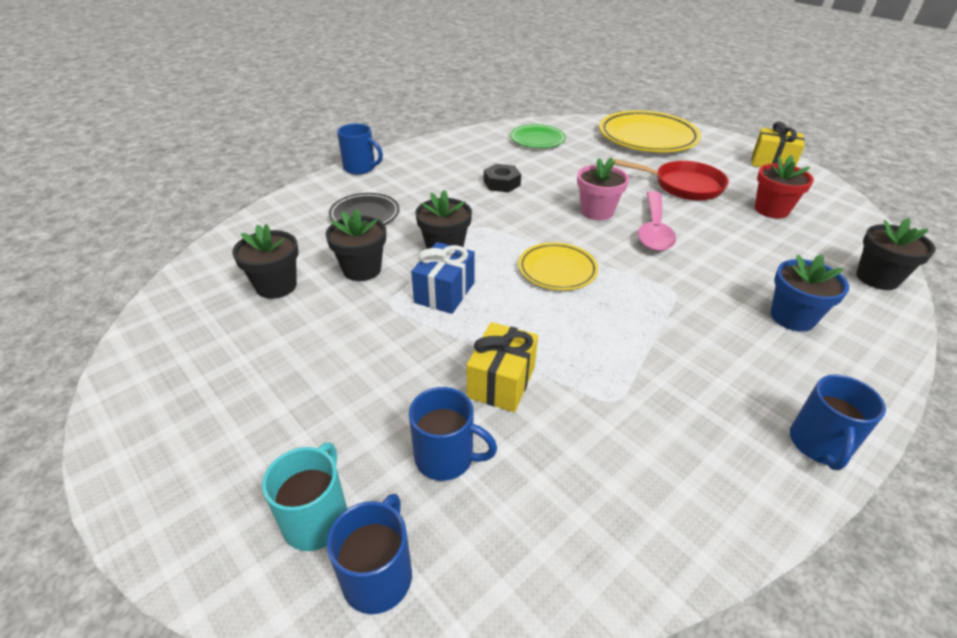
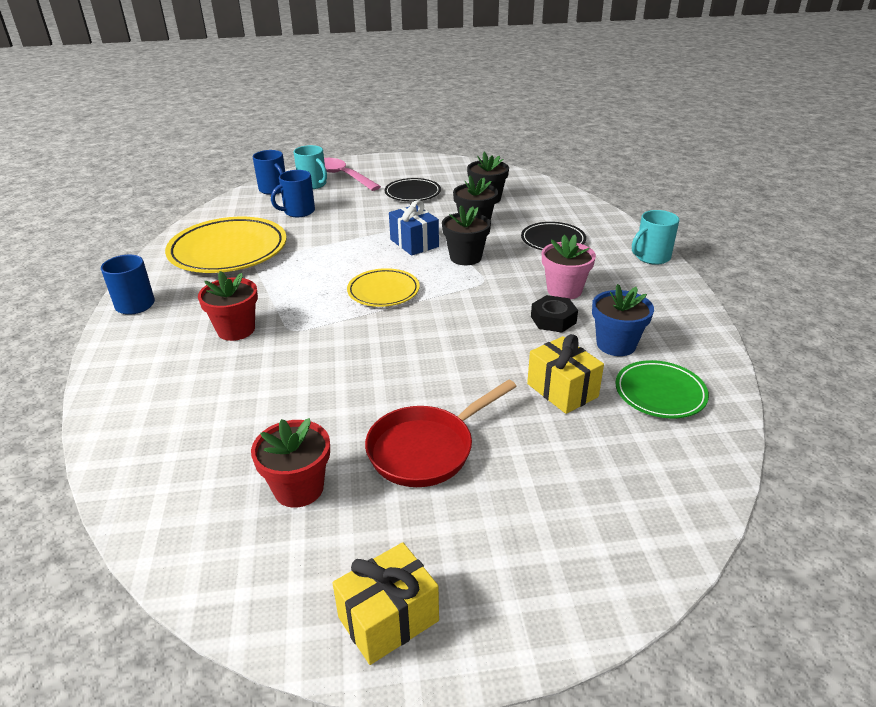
camera: 125 degrees right, 5 degrees down
blue mug [337,124,383,175] -> turquoise mug [632,210,679,265]
yellow gift [467,322,538,412] -> yellow gift moved to [527,334,604,414]
pink flower pot [577,157,629,220] -> pink flower pot moved to [542,235,596,299]
yellow plate [599,110,701,152] -> yellow plate moved to [165,217,287,273]
pink spoon [638,191,676,251] -> pink spoon moved to [324,158,381,191]
blue flower pot [771,254,849,332] -> blue flower pot moved to [592,284,654,356]
black flower pot [856,218,936,290] -> none
none -> red flower pot [198,271,258,341]
none -> black plate [384,178,441,201]

